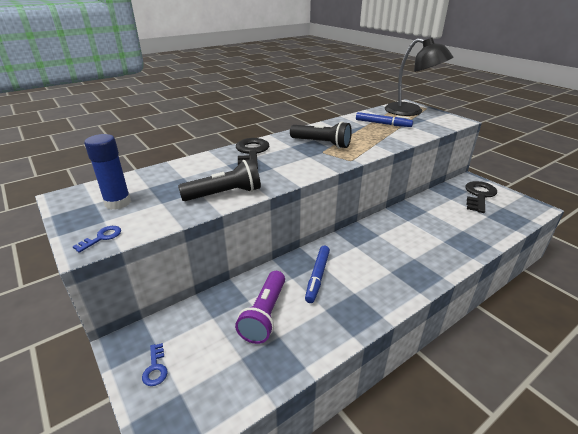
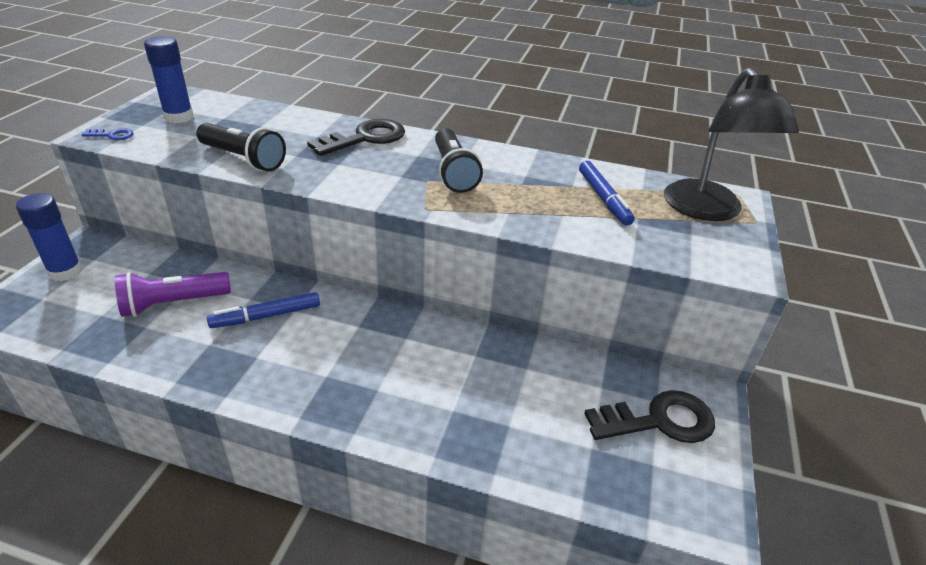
camera: 50 degrees right, 5 degrees up
blue key [142,343,168,386] -> blue glue stick [16,193,83,281]

